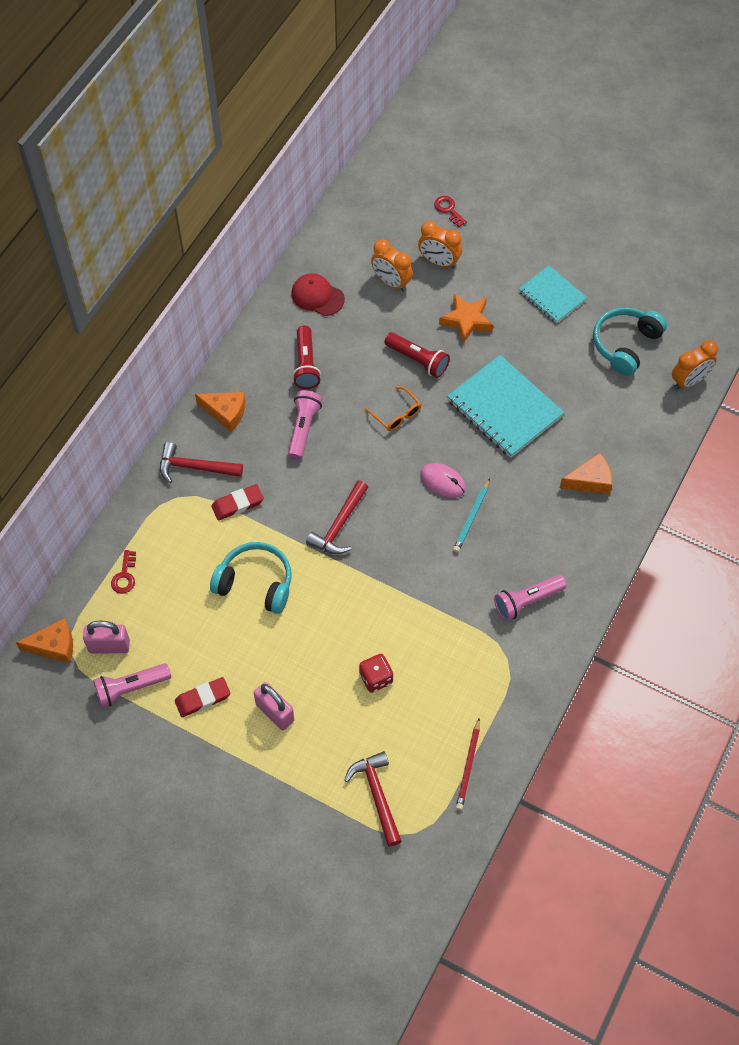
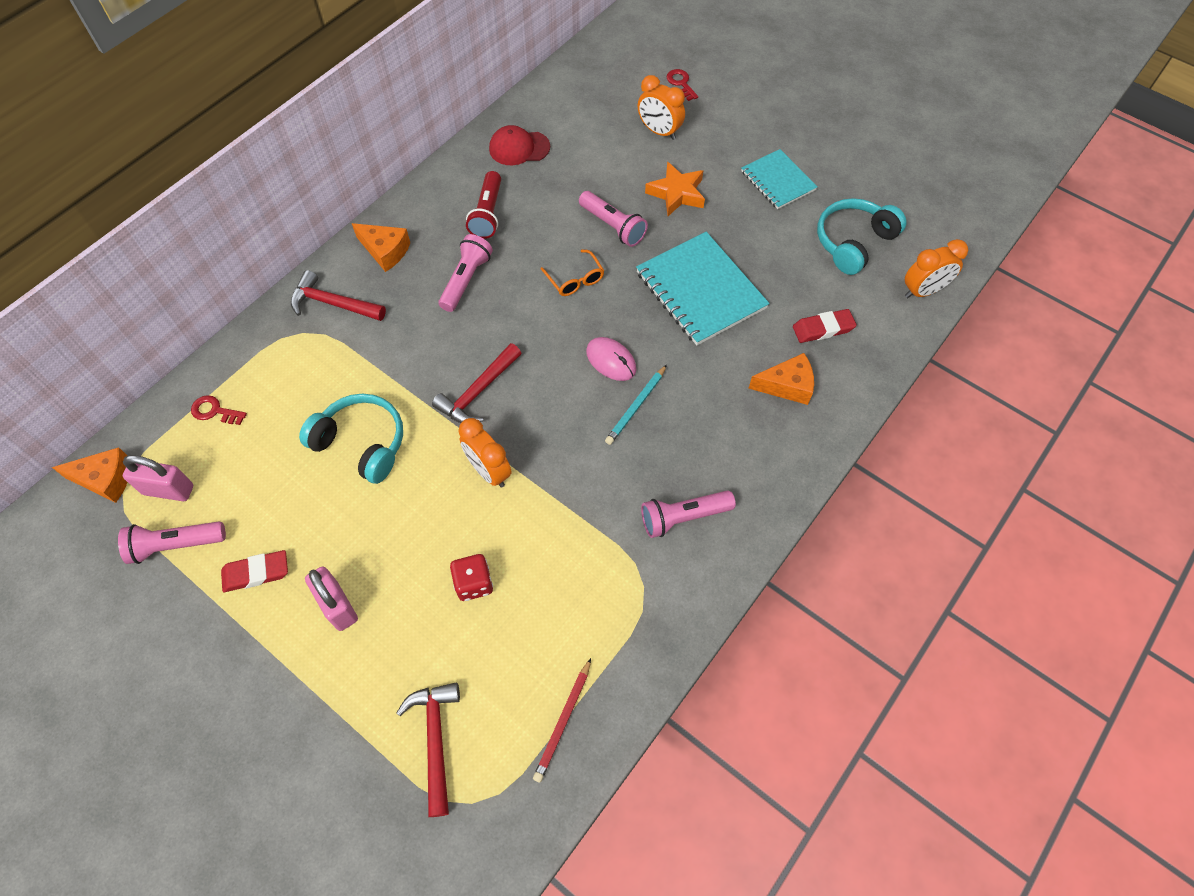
camera: 10 degrees right, 0 degrees up
red key [111,550,136,594] -> red key turned 90 degrees clockwise [191,395,247,425]
red eraser [211,484,264,521] -> red eraser moved to [793,309,857,343]
red cap [291,273,345,316] -> red cap turned 45 degrees counterclockwise [489,125,550,165]
orange clock [371,239,413,291] -> orange clock moved to [459,418,512,488]
red flashlight [384,332,450,378] -> pink flashlight [579,191,648,247]

